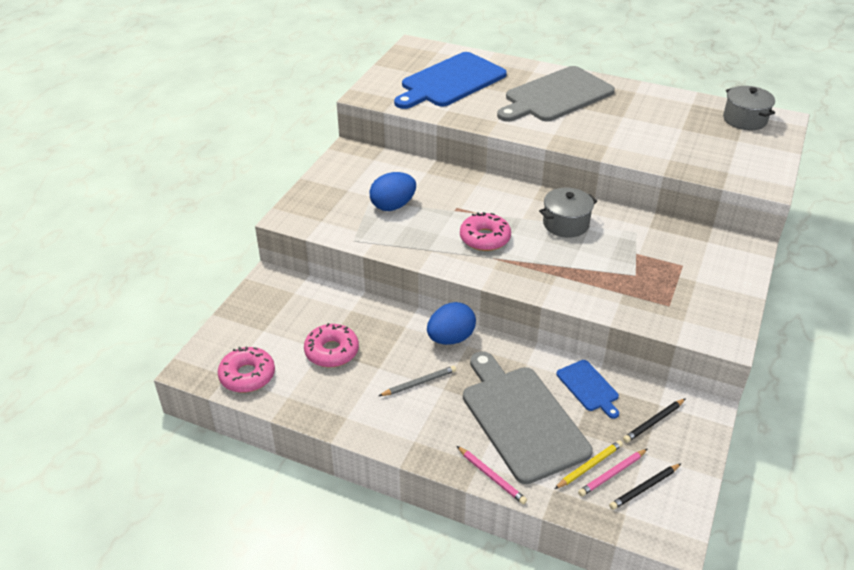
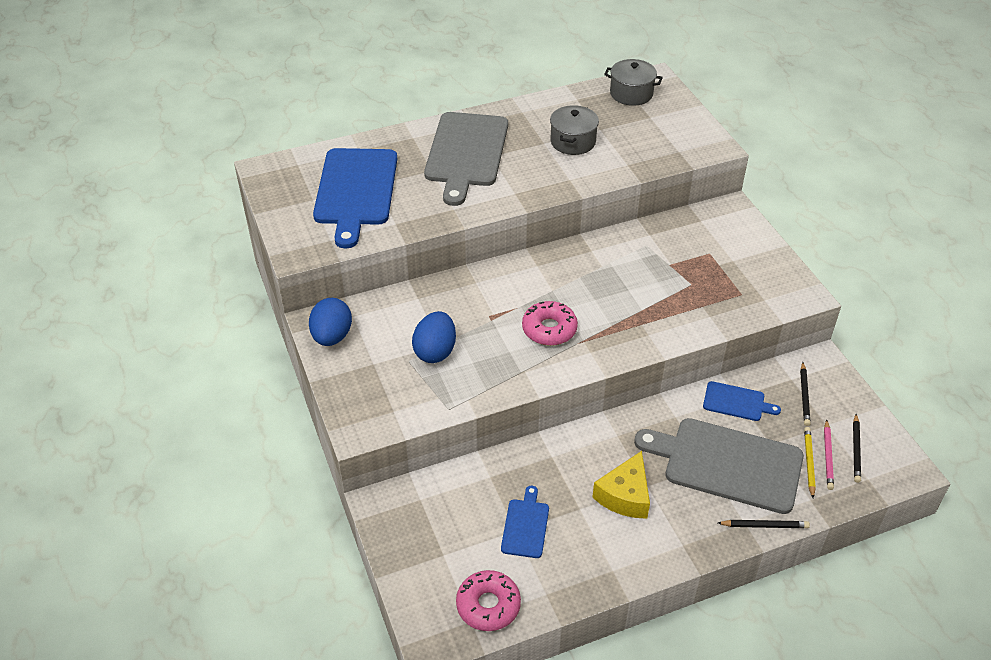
camera: 45 degrees left, 5 degrees up
pink donut [304,323,359,367] -> blue cutting board [501,486,549,558]
grey pencil [379,366,456,396] -> yellow cheese [592,451,650,519]
blue egg [427,302,476,345] -> blue egg moved to [309,298,352,346]
pink pencil [457,446,527,504] -> black pencil [718,520,810,528]
grey pot [539,188,597,238] -> grey pot moved to [550,105,599,155]

